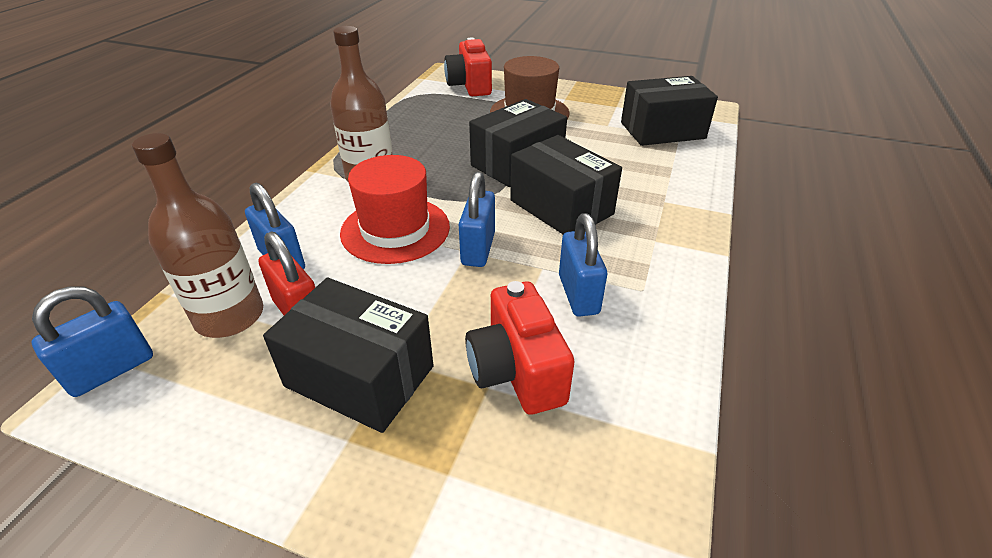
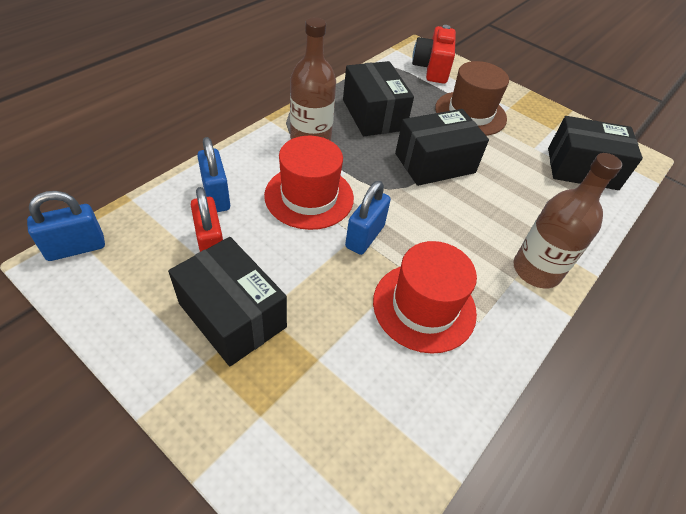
camera: 15 degrees right, 10 degrees up
brown bottle [132,133,263,338] -> brown bottle moved to [514,153,622,288]
red camera [465,281,575,415] -> none
black box [510,135,622,234] -> black box moved to [343,61,414,136]
blue padlock [559,213,607,317] -> red hat [373,241,477,354]

